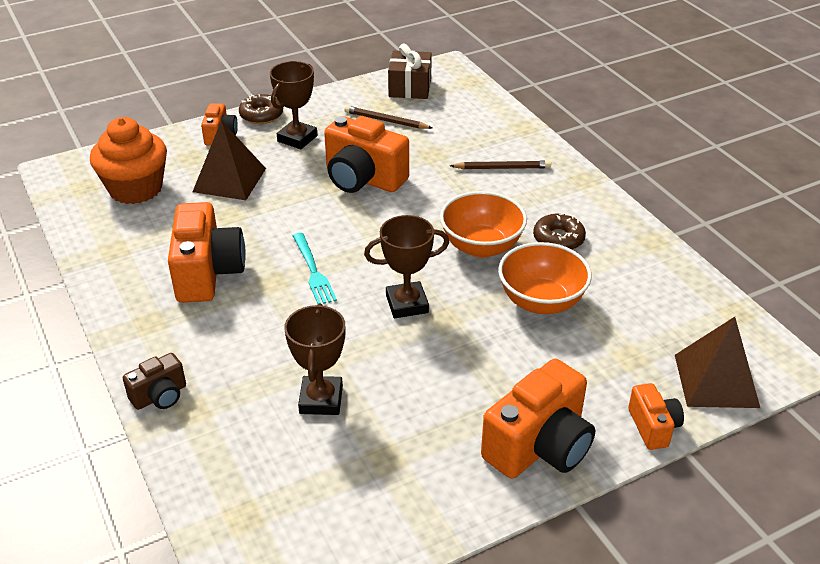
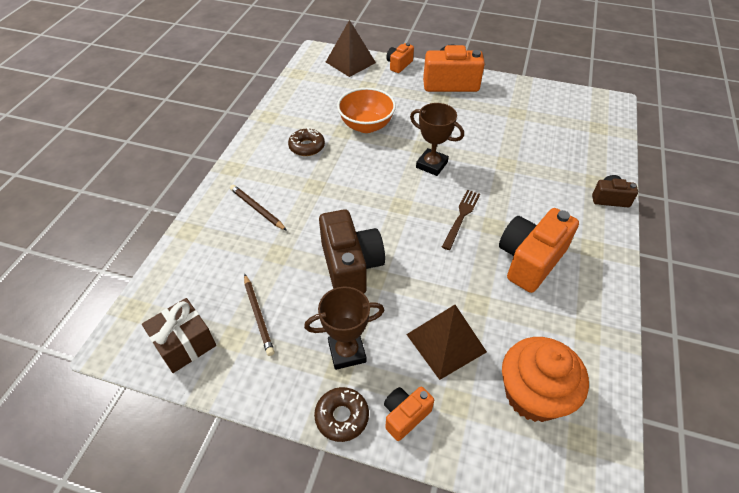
camera: 135 degrees left, 10 degrees up
brown trophy [284,303,345,415] -> none
turquoise fork [293,233,337,304] -> brown fork [442,190,480,250]
orange camera [324,116,409,193] -> brown camera [319,210,385,293]
orange bowl [440,191,527,258] -> none

